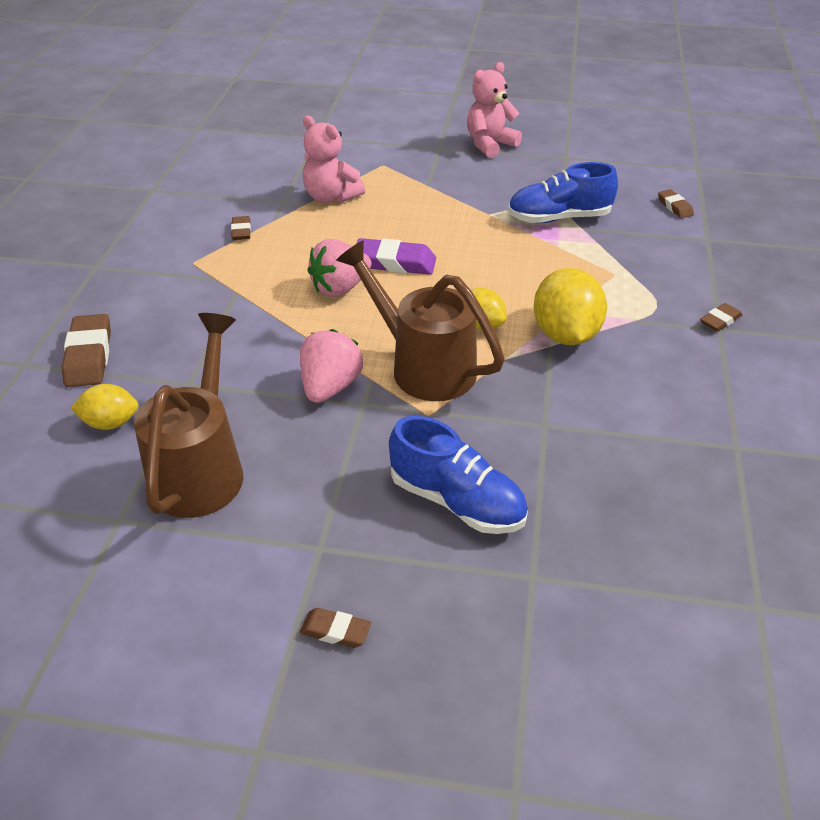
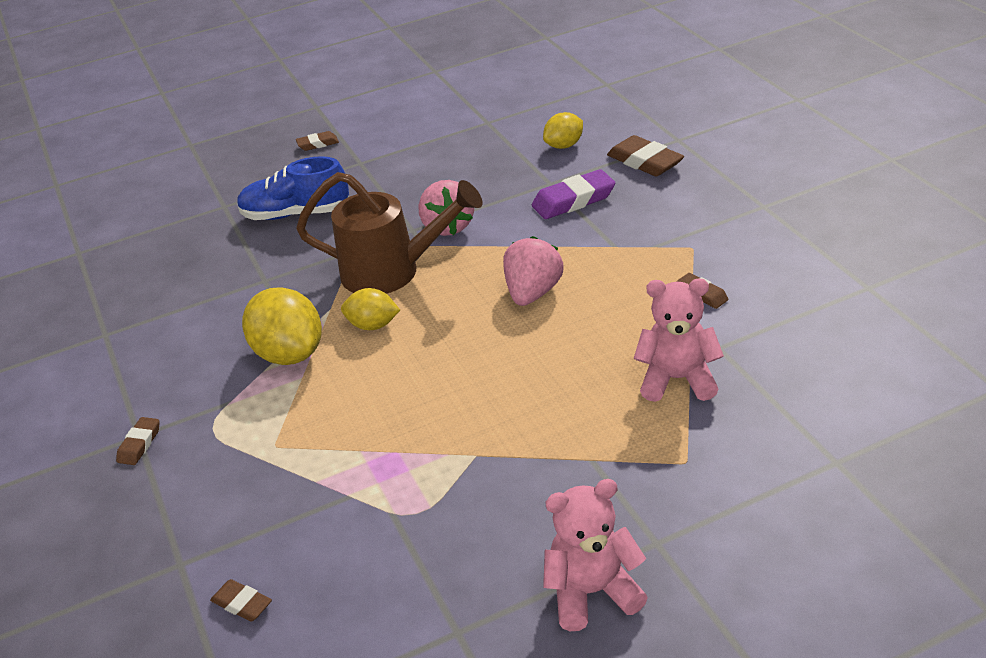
camera: 150 degrees right, 5 degrees down
brown watering can [134,313,243,518] -> none
purple eraser [357,238,436,275] -> purple eraser moved to [532,169,615,219]
pink teddy bear [467,62,522,158] -> pink teddy bear turned 120 degrees counterclockwise [543,479,648,631]
blue shoe [508,162,618,223] -> none

